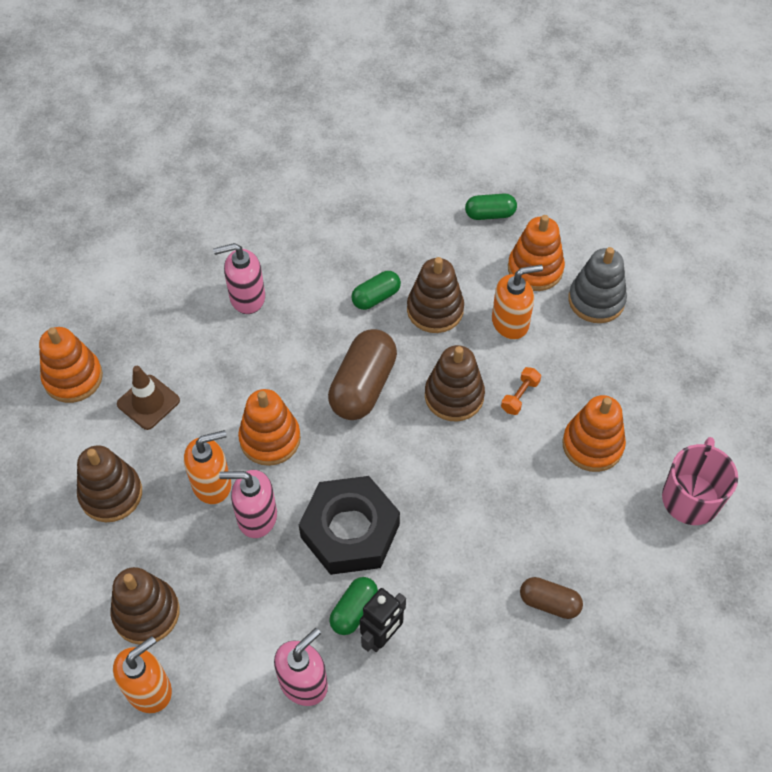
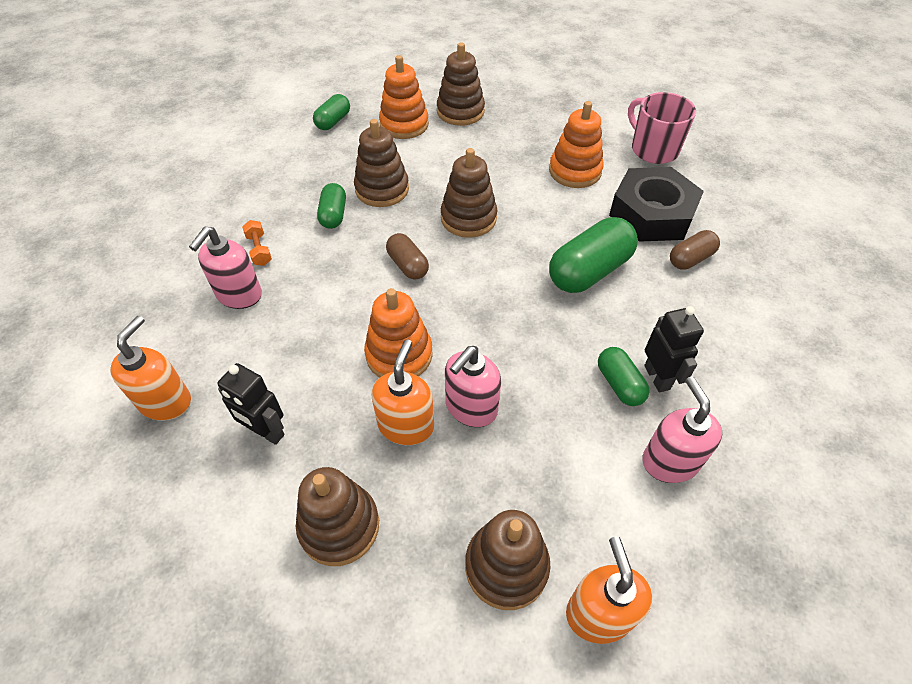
camera: 55 degrees left, 5 degrees down
orange stacking toy [39,327,103,403] -> none
brown traffic cone [117,366,180,430] -> black robot [217,363,285,445]
black nut [299,476,400,575] -> black nut moved to [609,167,704,242]
brown capsule [328,329,397,420] -> brown capsule [386,233,429,280], size x0.56
orange soap dispenser [492,264,543,340] -> orange soap dispenser moved to [110,316,191,421]
orange dumbbell [501,367,541,415] -> orange dumbbell moved to [242,220,272,266]
grey stacking toy [569,247,627,323] -> brown stacking toy [437,43,485,126]
none -> green capsule [549,217,638,293]

